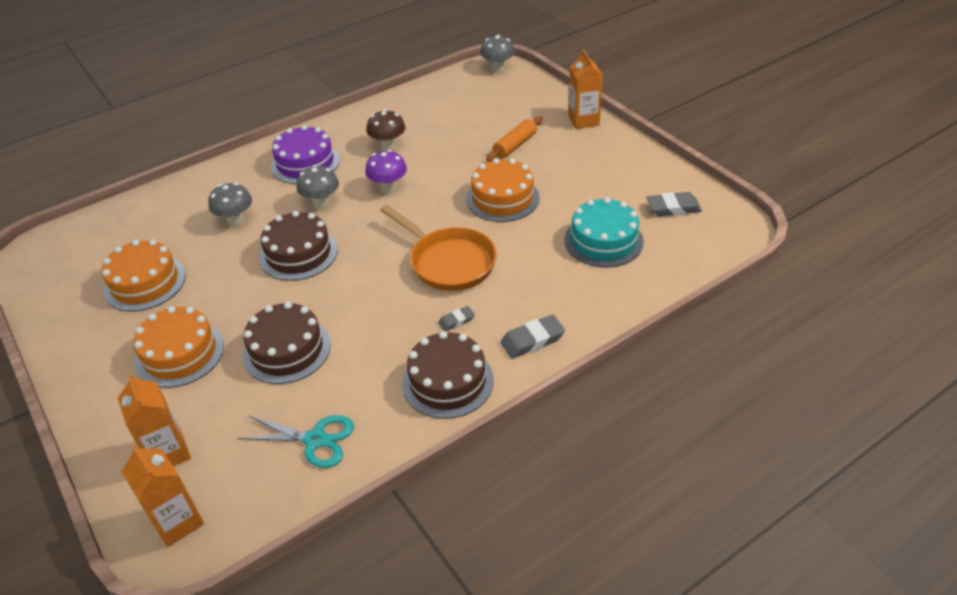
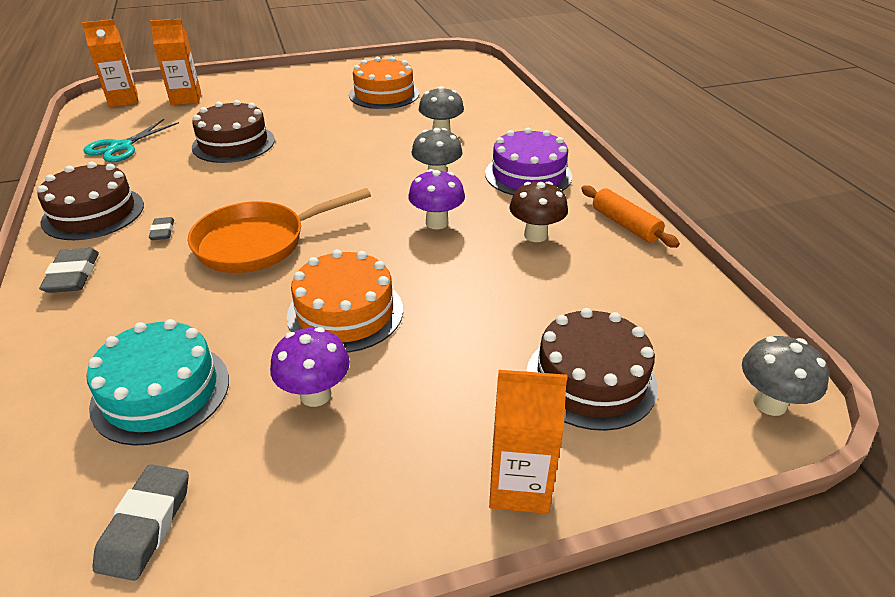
camera: 105 degrees right, 5 degrees down
orange cake [133,306,224,388] -> none
brown cake [259,211,338,281] -> brown cake moved to [526,308,658,431]
orange rolling pin [486,117,542,162] -> orange rolling pin moved to [581,185,680,248]
none -> purple mushroom [270,327,350,407]

